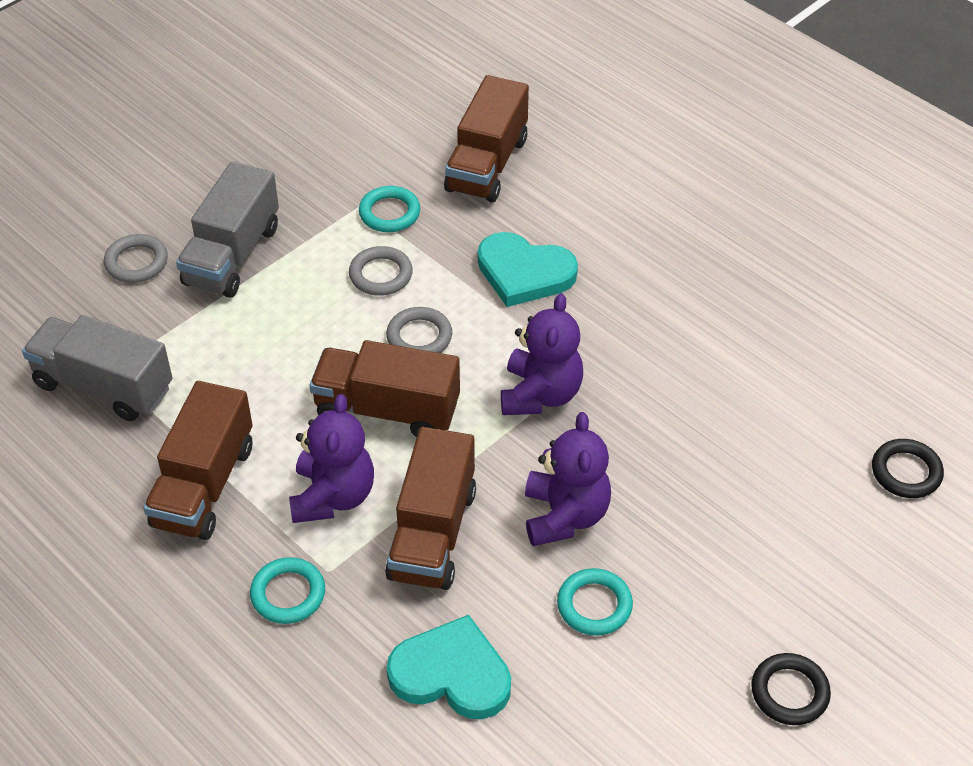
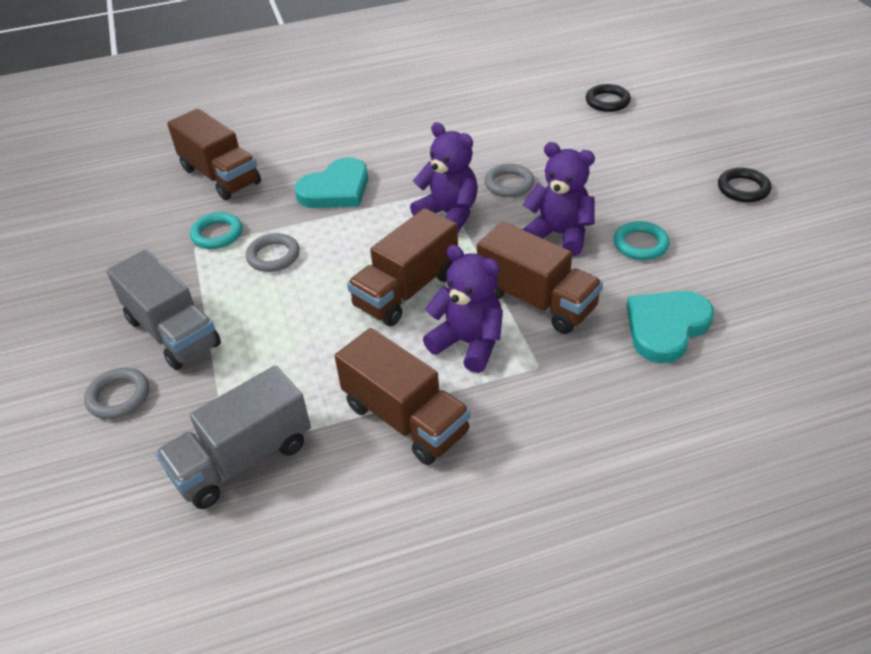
camera: 60 degrees left, 5 degrees down
turquoise ring [250,557,325,624] -> none
grey ring [386,307,452,353] -> grey ring moved to [485,164,535,197]

